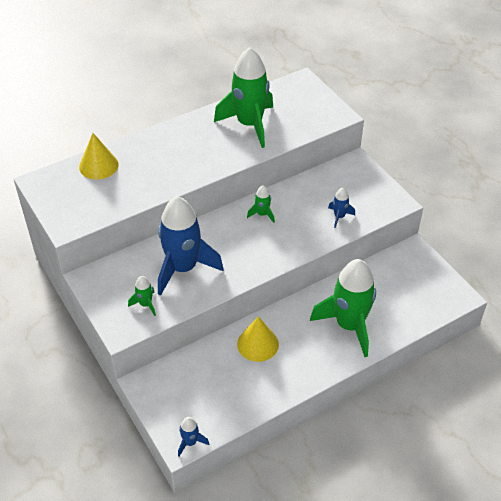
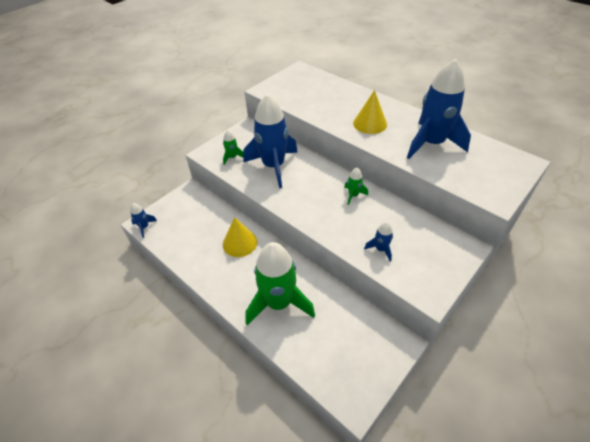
camera: 75 degrees right, 0 degrees up
yellow cone [79,133,119,180] -> yellow cone moved to [353,90,387,134]
green rocket [214,47,273,148] -> blue rocket [407,58,471,159]

